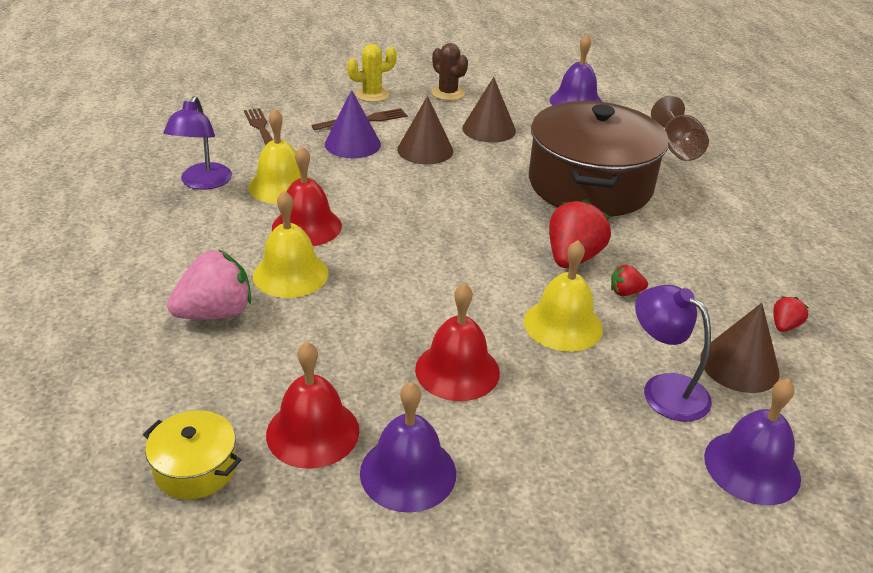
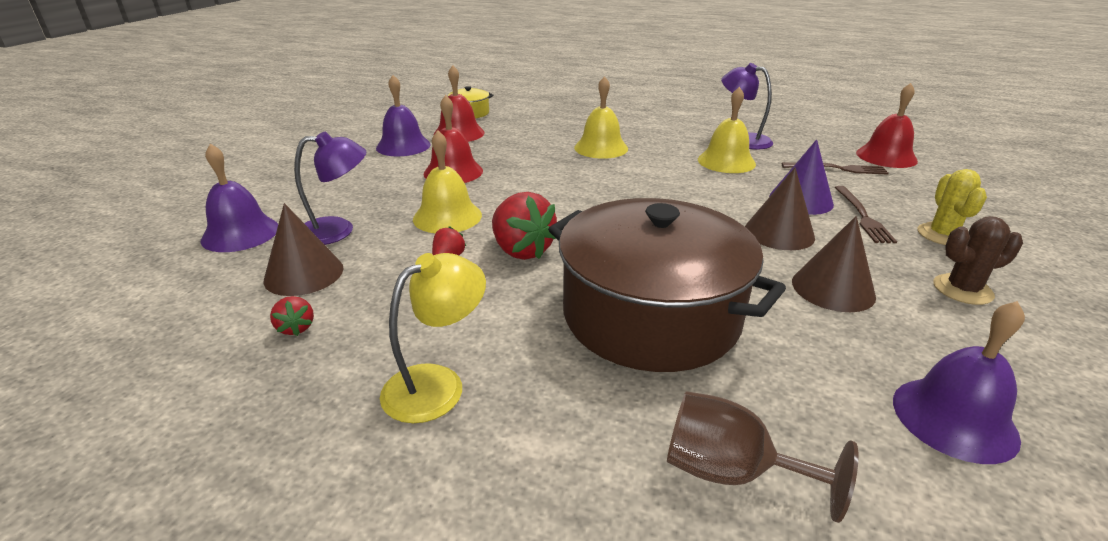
camera: 120 degrees right, 5 degrees down
pink strawberry [167,250,251,319] -> none
red bell [272,146,342,246] -> red bell moved to [856,83,918,168]
none -> yellow lamp [380,253,486,423]

